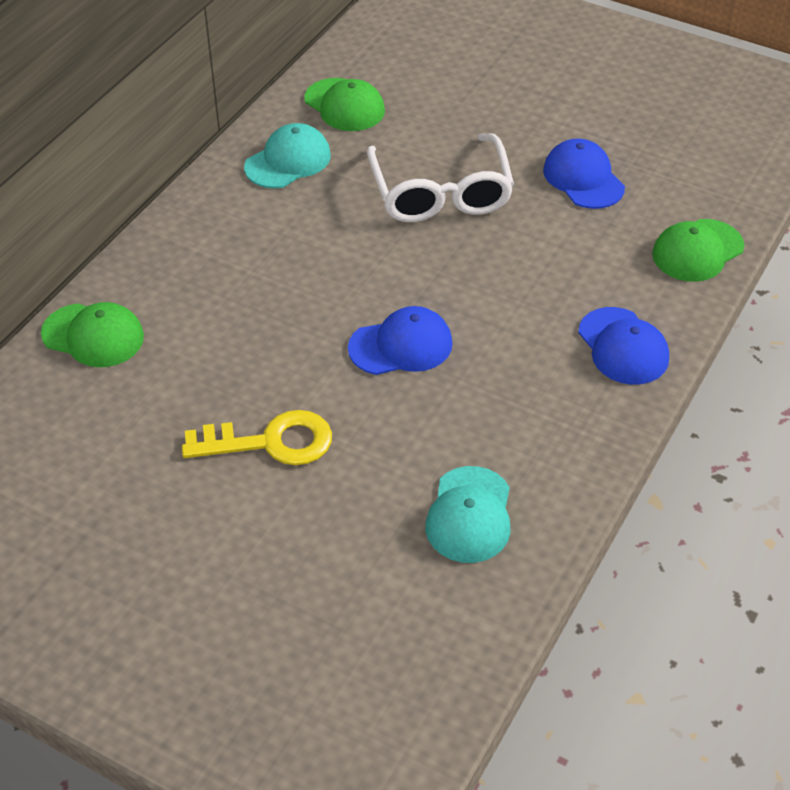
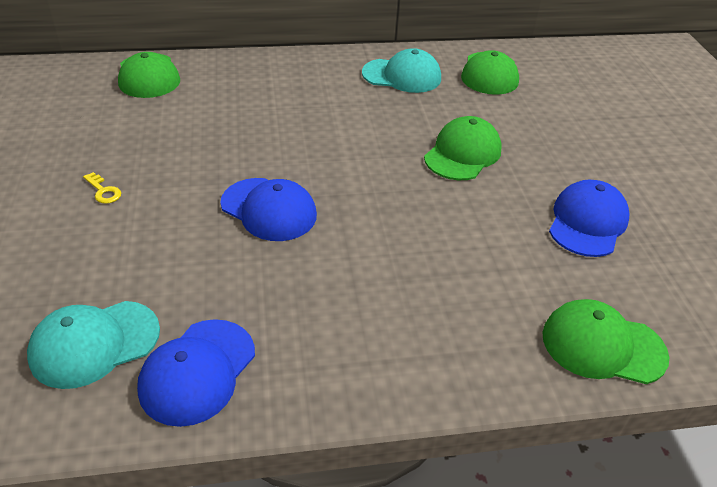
camera: 50 degrees right, 5 degrees down
yellow key [182,410,332,465] -> yellow key [83,172,121,204], size x0.40
white glasses [367,133,514,222] -> green cap [424,116,502,180]
blue cap [578,307,669,385] -> blue cap moved to [137,319,255,427]

